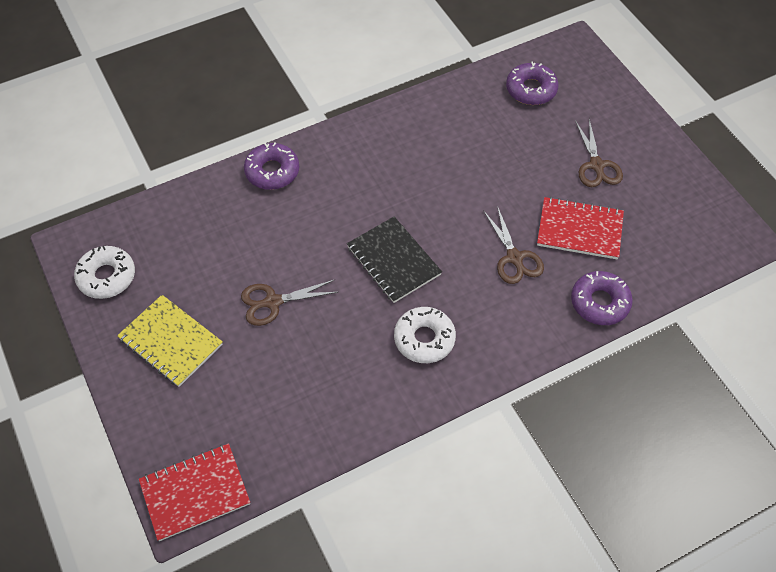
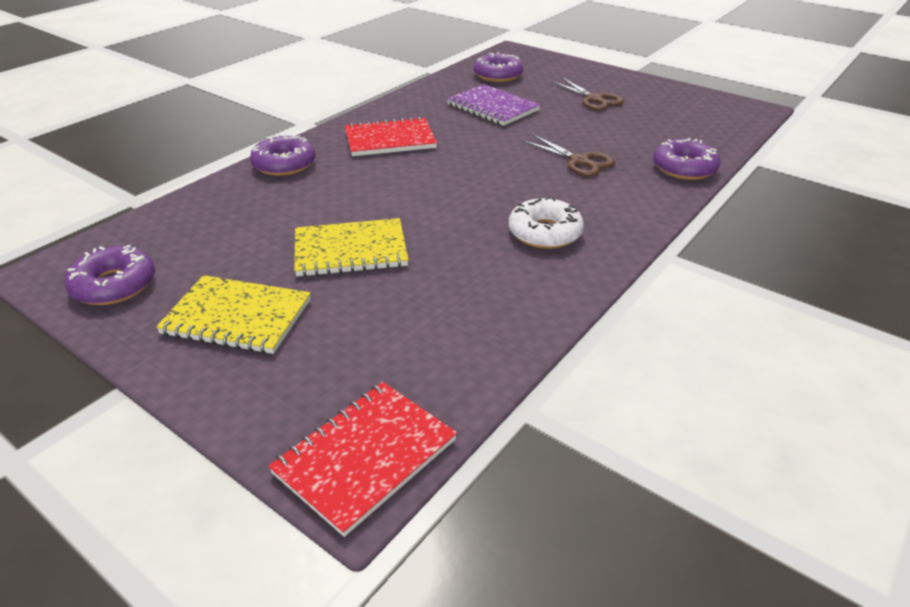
camera: 25 degrees left, 20 degrees down
white donut [74,246,135,299] -> purple donut [64,245,155,305]
brown scissors [241,280,338,326] -> yellow notebook [294,218,409,277]
black notebook [347,217,442,303] -> none
red notebook [537,197,624,259] -> red notebook moved to [345,117,437,156]
none -> purple notebook [447,84,540,126]

